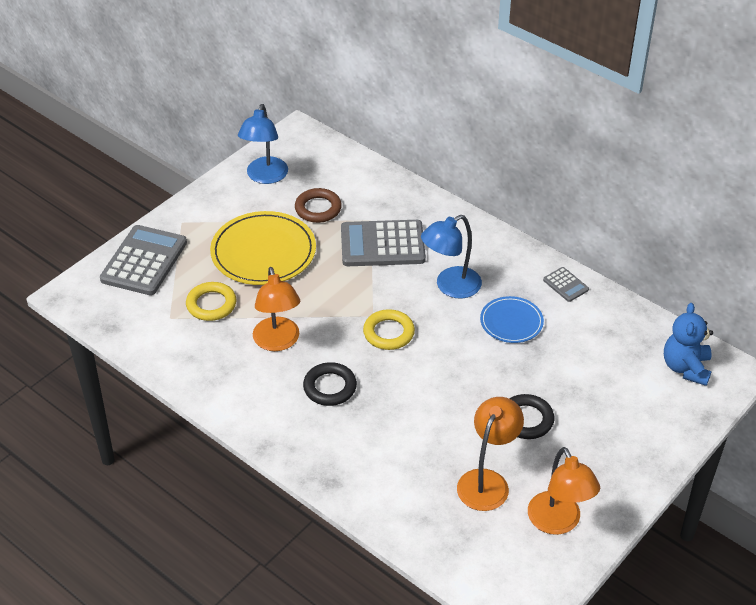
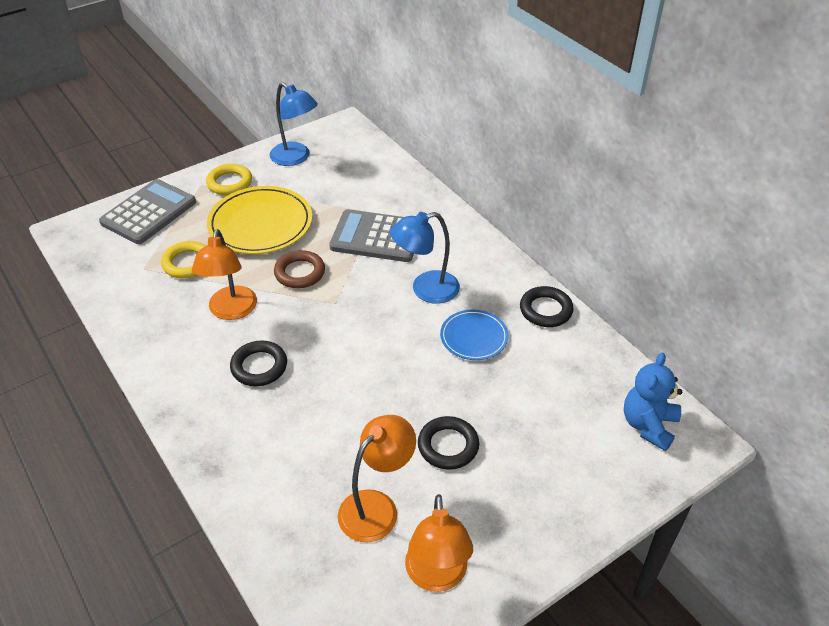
camera: 15 degrees right, 0 degrees up
blue lamp [238,104,288,184] -> blue lamp turned 75 degrees counterclockwise [270,82,318,166]
brown ring [295,188,342,223] -> brown ring moved to [274,250,325,288]
yellow ring [363,309,415,350] -> yellow ring moved to [206,164,252,195]
grey calculator [543,267,589,302] -> black ring [520,286,574,327]

